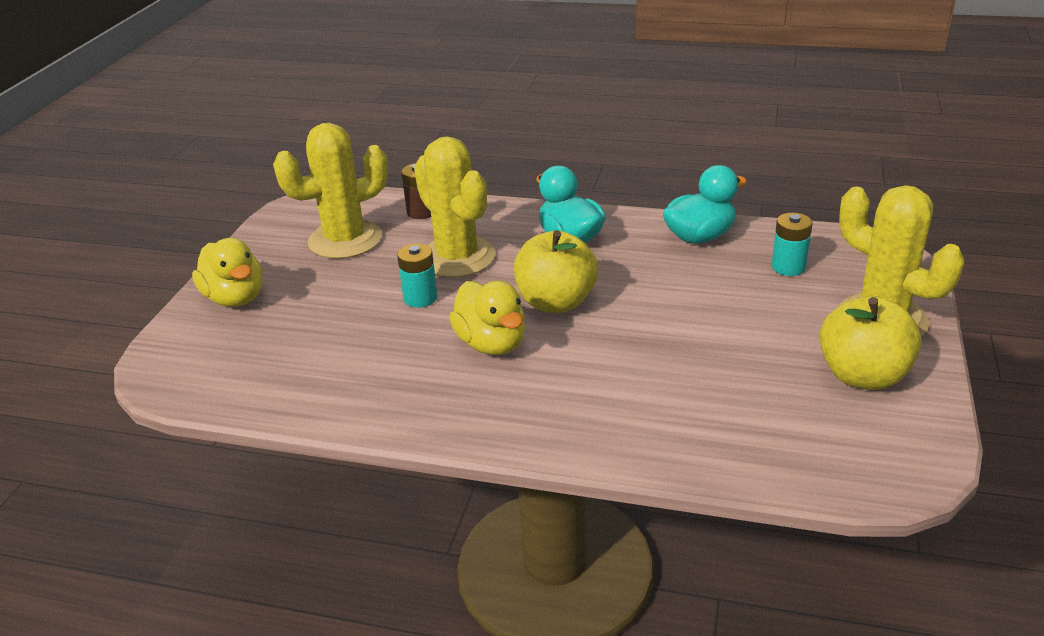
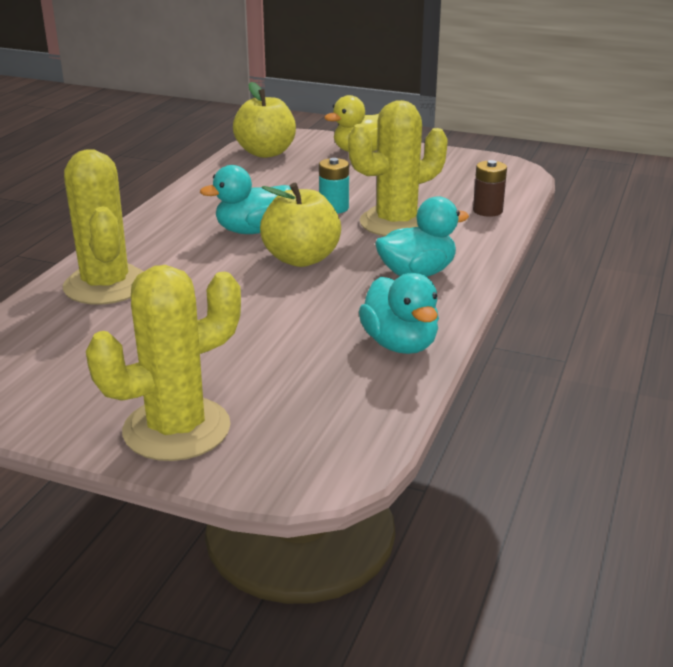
camera: 95 degrees right, 5 degrees down
yellow cactus [273,123,388,259] -> yellow cactus moved to [63,149,144,304]
yellow duck [449,281,525,355] -> turquoise duck [200,165,291,234]
turquoise battery [772,213,812,276] -> none
yellow apple [820,296,922,390] -> yellow apple moved to [233,82,296,158]

